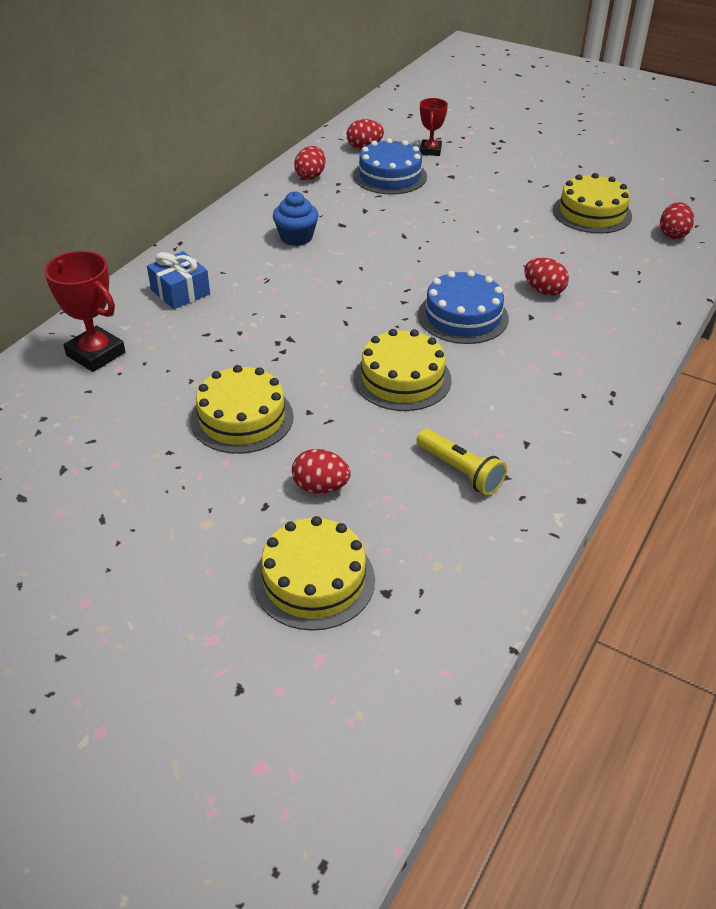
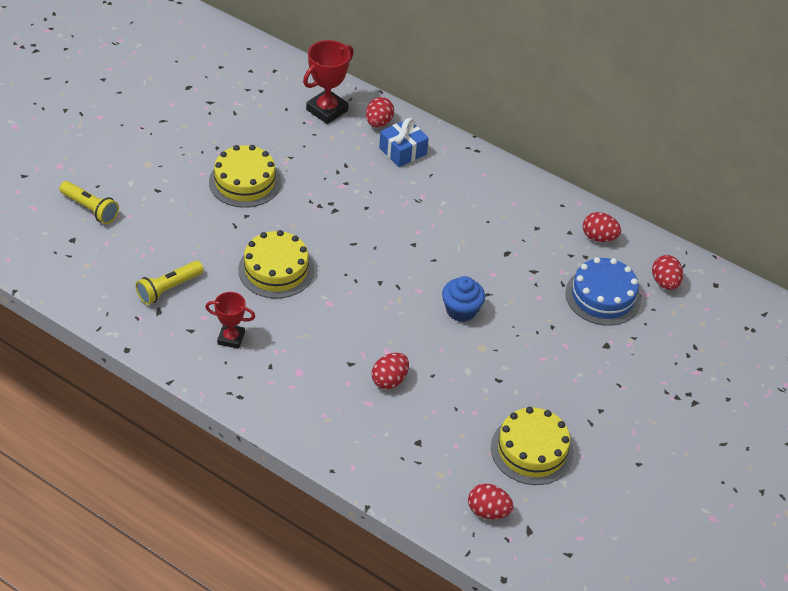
camera: 90 degrees right, 5 degrees up
yellow cake [253,516,375,631] -> yellow flashlight [60,181,119,224]
blue cupcake [273,191,319,246] -> blue cupcake moved to [442,276,485,322]
red egg [292,449,351,494] -> red egg moved to [366,97,394,128]
blue cake [418,270,509,344] -> none
red trophy [420,98,448,156] -> red trophy moved to [205,292,255,349]

